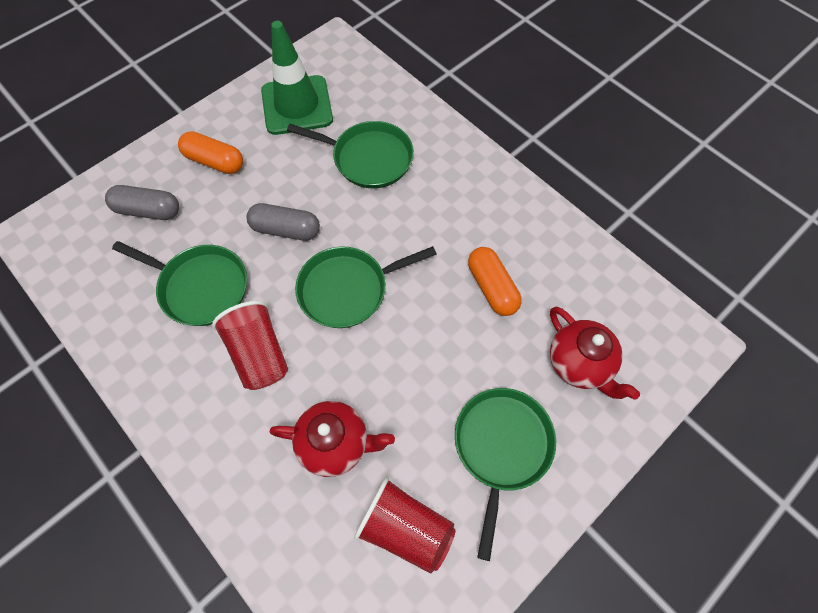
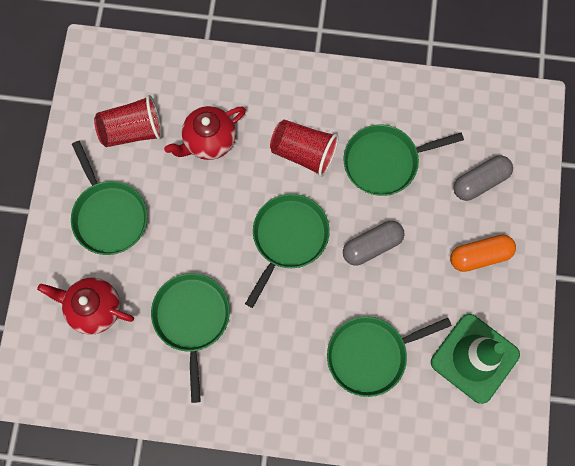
camera: 140 degrees right, 10 degrees up
orange capsule [468,247,522,316] -> green pan [151,273,230,403]

